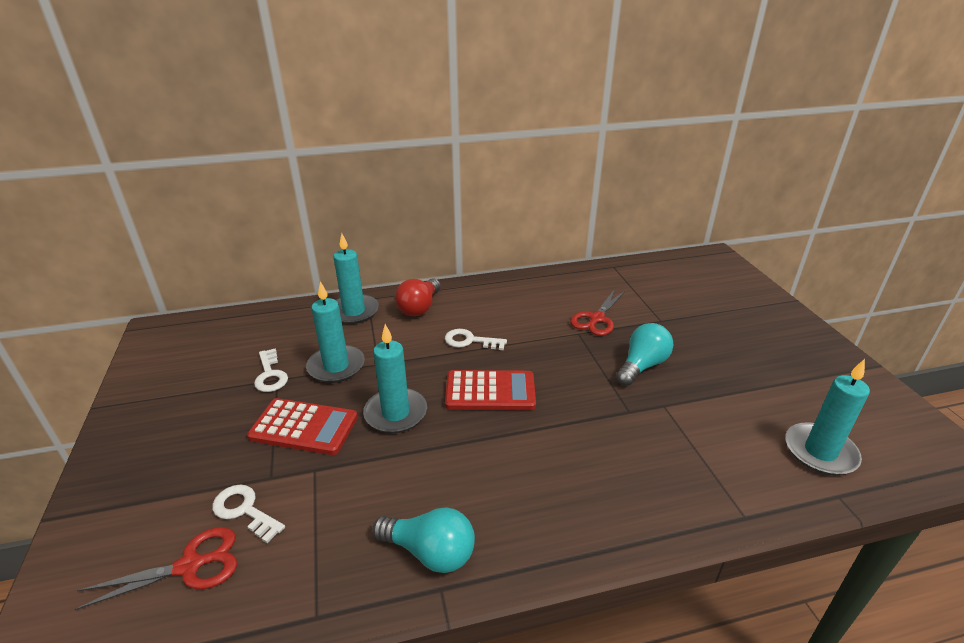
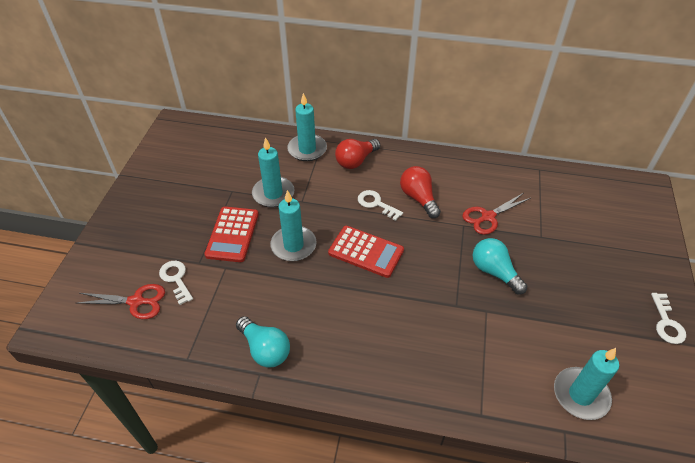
camera: 25 degrees right, 15 degrees up
red calculator [247,398,358,455] -> red calculator turned 60 degrees clockwise [205,207,259,262]
white key [254,348,288,392] -> white key moved to [651,293,686,344]
turquoise light bulb [616,323,673,386] -> turquoise light bulb turned 105 degrees counterclockwise [473,238,527,294]
none -> red light bulb [400,166,441,218]

